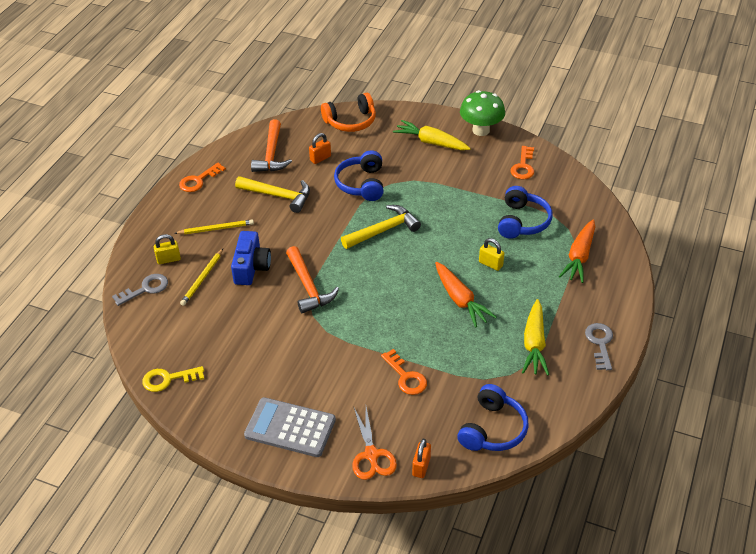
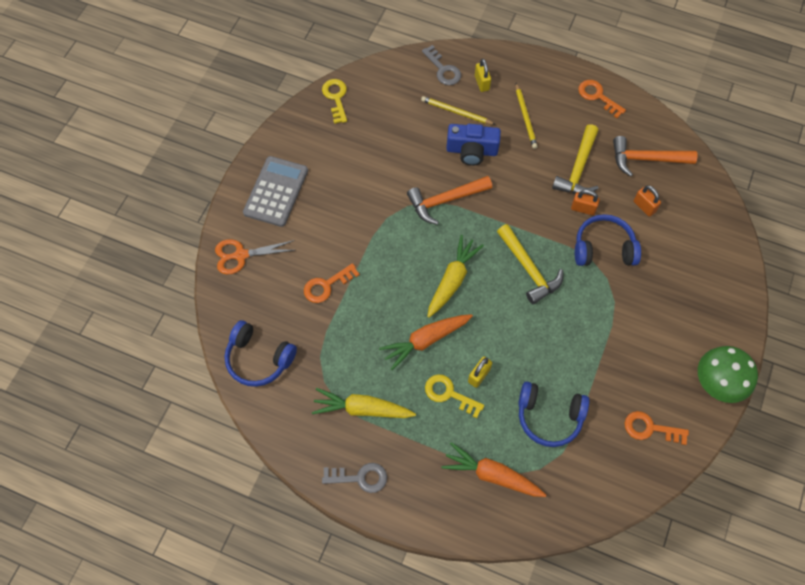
camera: 90 degrees right, 20 degrees up
orange headphones [321,93,376,132] -> none
yellow carrot [393,120,471,150] -> yellow carrot moved to [427,235,484,318]
orange padlock [412,438,431,478] -> orange padlock moved to [571,190,600,215]
none -> yellow key [425,374,484,418]

